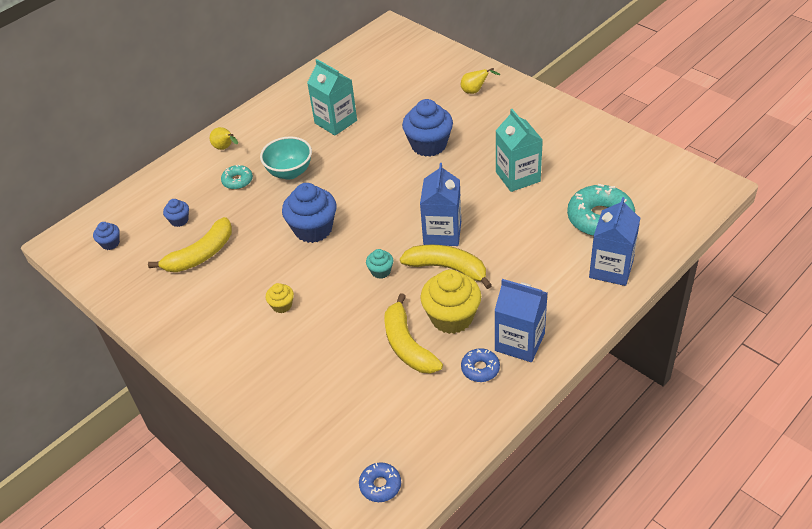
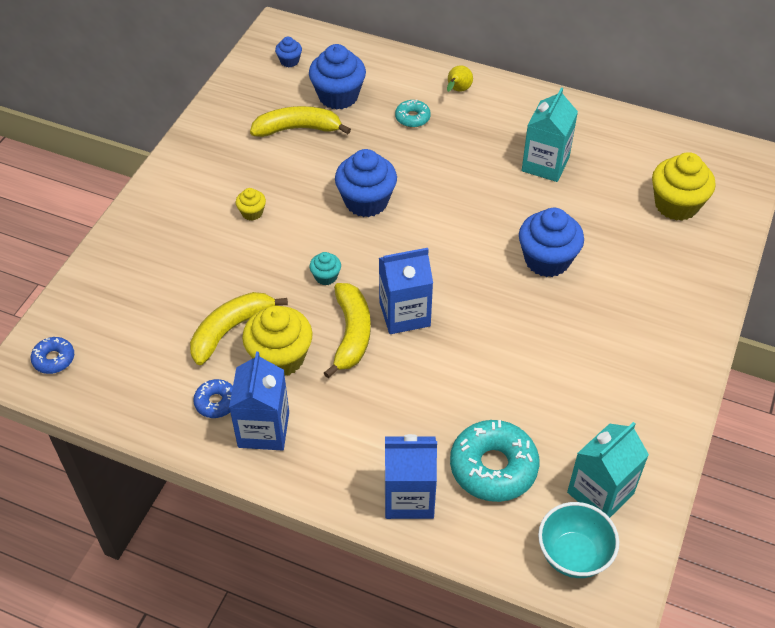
camera: 65 degrees right, 5 degrees up
yellow banana [148,217,232,272] -> yellow banana turned 150 degrees clockwise [250,106,351,137]
blue cupcake [163,199,189,227] -> blue cupcake [309,44,366,109], size x2.05
turquoise bowl [260,136,312,180] -> turquoise bowl moved to [538,502,619,578]
yellow pear [461,68,500,94] -> none
turquoise carton [496,109,543,192] -> turquoise carton moved to [567,422,649,518]
none -> yellow cupcake [652,152,716,221]

